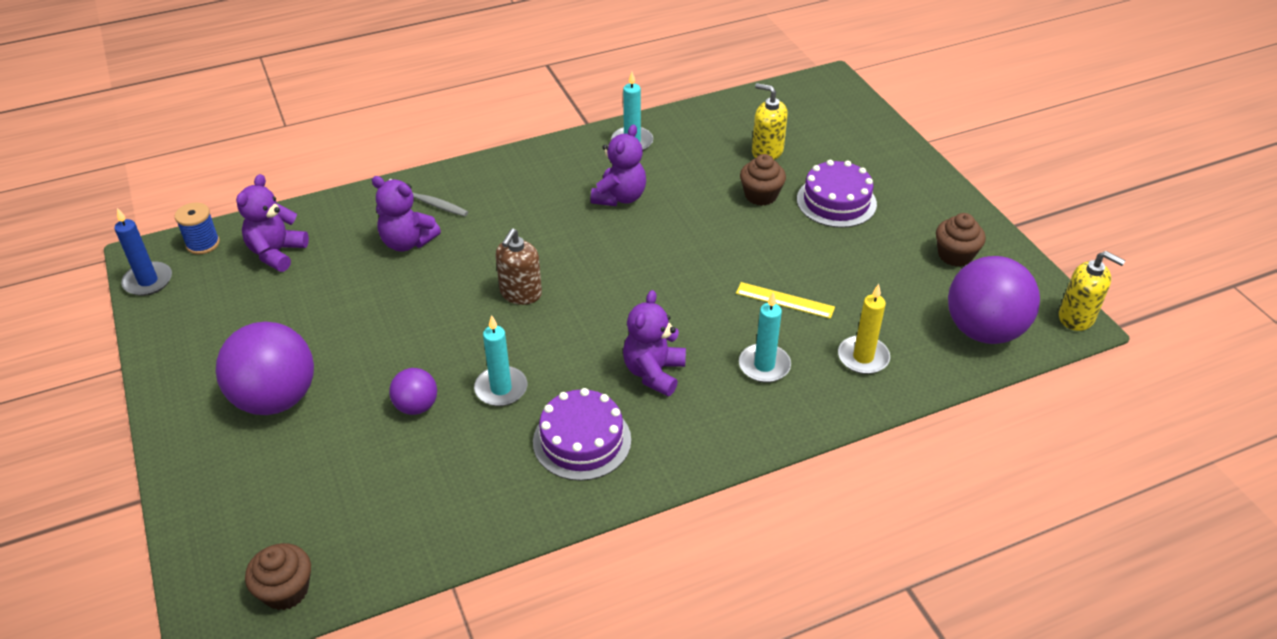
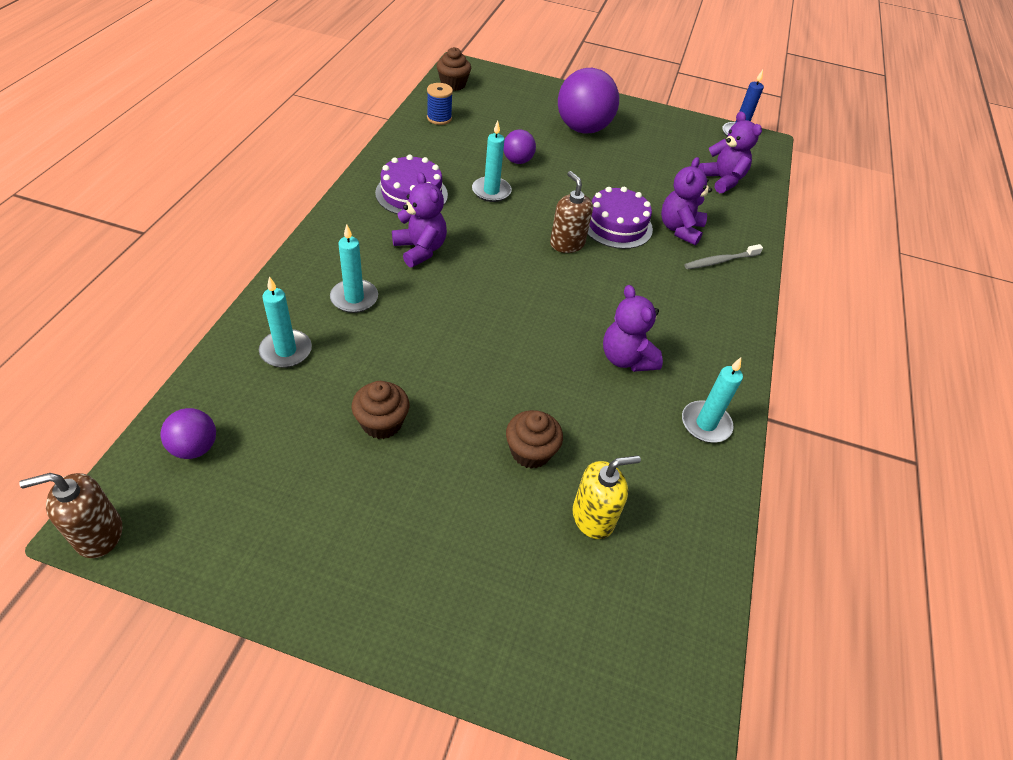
camera: 125 degrees right, 5 degrees up
blue spool [175,203,220,254] -> blue spool moved to [427,83,453,125]
purple teddy bear [372,176,441,252] -> purple teddy bear turned 45 degrees counterclockwise [661,157,712,246]
yellow ruler [736,282,835,319] -> none
purple cake [797,160,877,228] -> purple cake moved to [587,187,653,249]
yellow candle [838,284,890,374] -> turquoise candle [259,276,312,368]
brown cupcake [936,213,986,267] -> brown cupcake moved to [352,381,410,439]
purple ball [948,256,1040,344] -> purple ball [160,408,216,459], size x0.51
yellow soap dispenser [1059,251,1125,331] -> brown soap dispenser [19,473,122,558]

